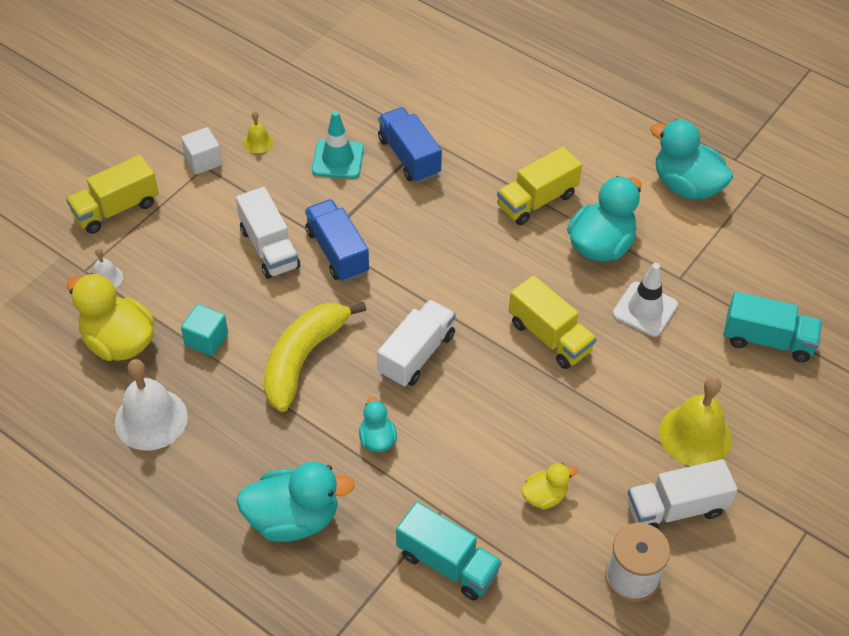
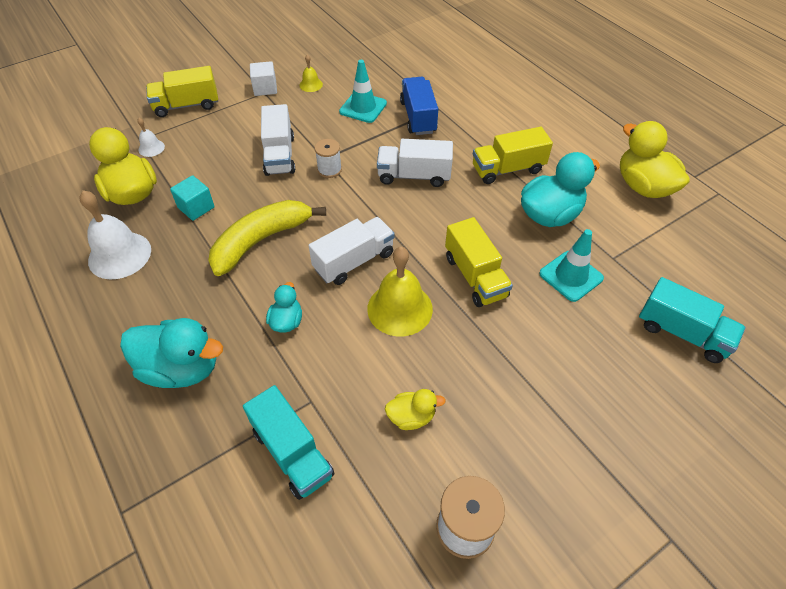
camera: 20 degrees right, 0 degrees up
blue truck [305,199,369,282] -> white spool [315,139,342,178]
white traffic cone [613,263,678,337] -> turquoise traffic cone [539,229,604,302]
white truck [627,459,737,529] -> white truck moved to [377,139,453,187]
turquoise duck [650,120,733,200] -> yellow duck [620,121,690,198]
yellow bell [659,376,732,466] -> yellow bell moved to [367,247,433,336]

